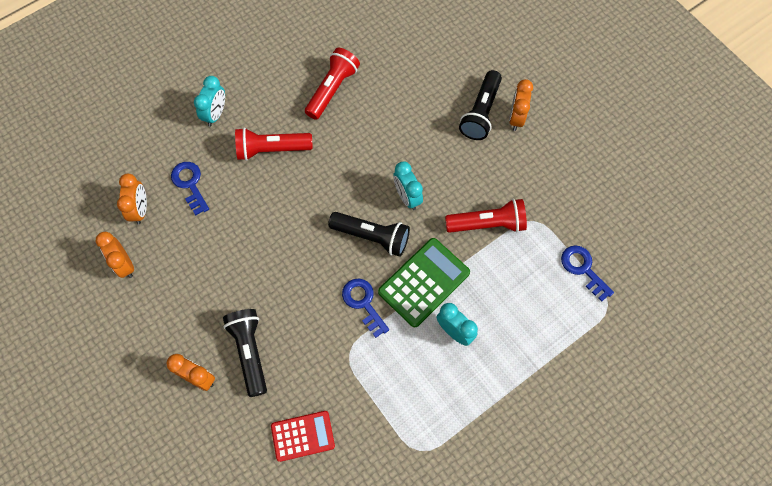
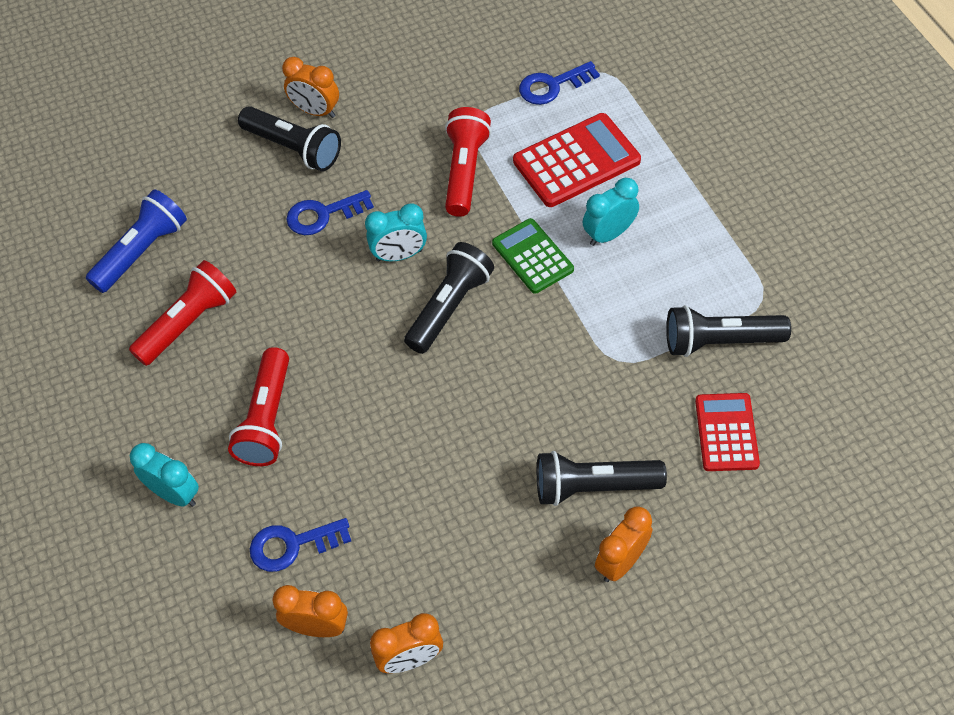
camera: 75 degrees left, 10 degrees down
red flashlight [305,48,360,120] -> red flashlight turned 90 degrees clockwise [129,260,236,366]
blue key [342,279,389,338] -> blue key moved to [286,190,374,235]
green calculator [378,238,470,327] -> green calculator [492,218,574,294], size x0.66
none -> blue flashlight [86,189,187,293]
none -> red calculator [513,113,641,207]
none -> black flashlight [666,305,791,357]

